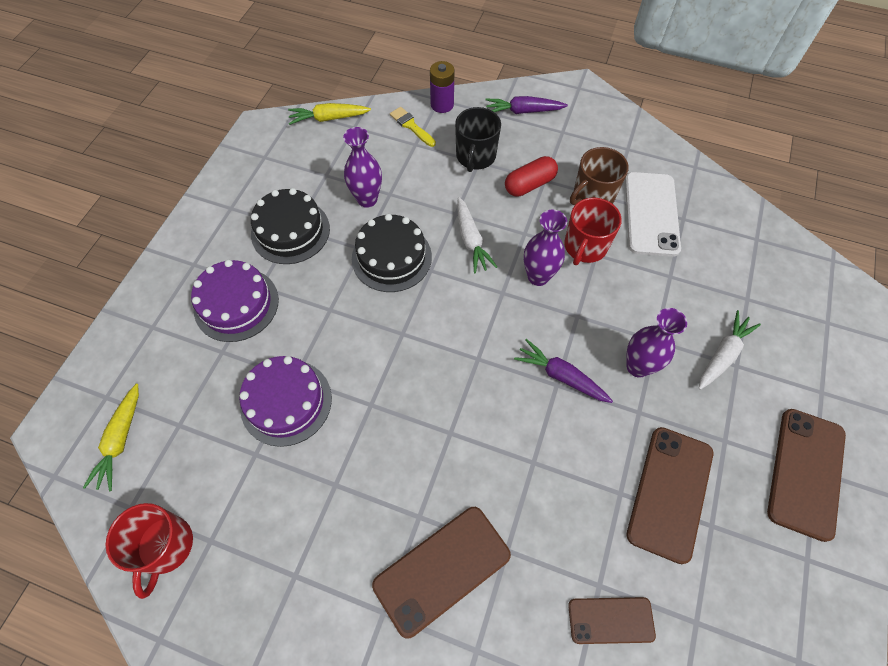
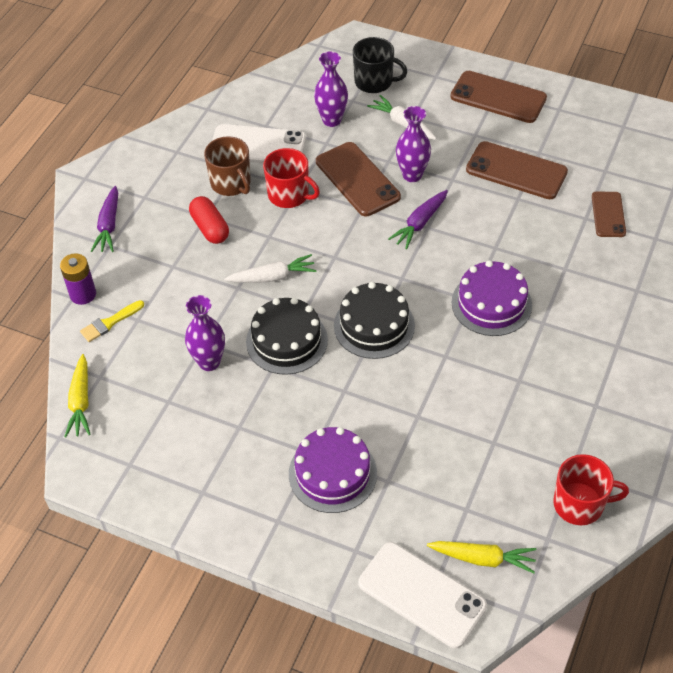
camera: 85 degrees left, 10 degrees down
purple cake [239,356,332,447] -> purple cake moved to [451,260,532,336]
black cake [251,188,330,264] -> black cake moved to [334,282,415,359]
brown phone [372,507,511,638] -> brown phone moved to [316,142,401,216]
black mug [455,107,501,172] -> black mug moved to [353,37,407,93]
purple vase [524,210,567,286] -> purple vase moved to [314,51,348,127]
none -> white phone [358,542,487,649]

